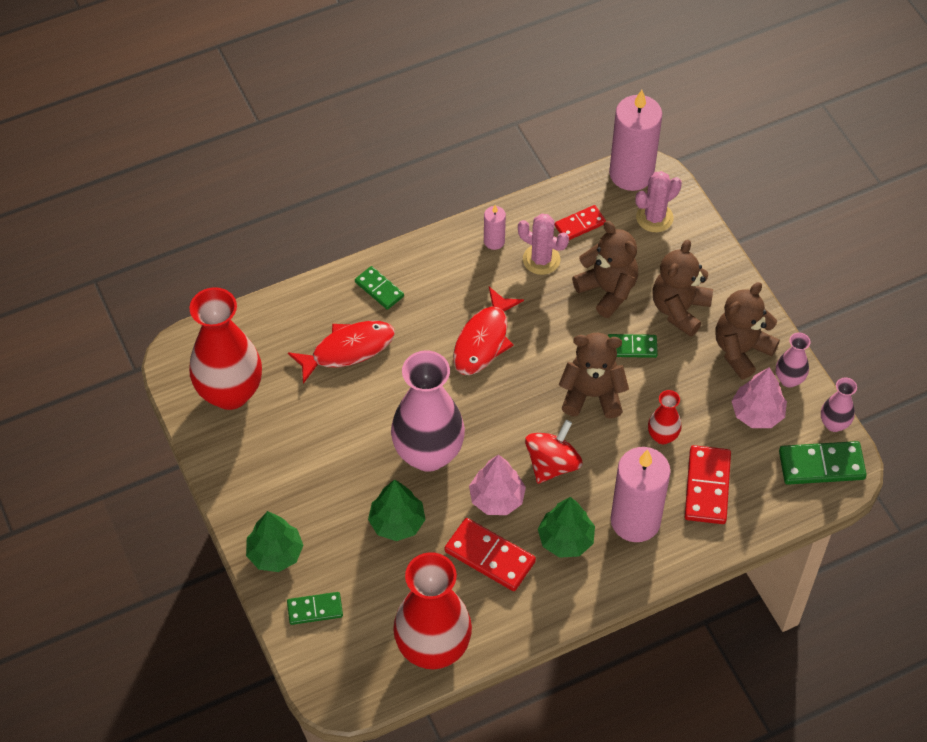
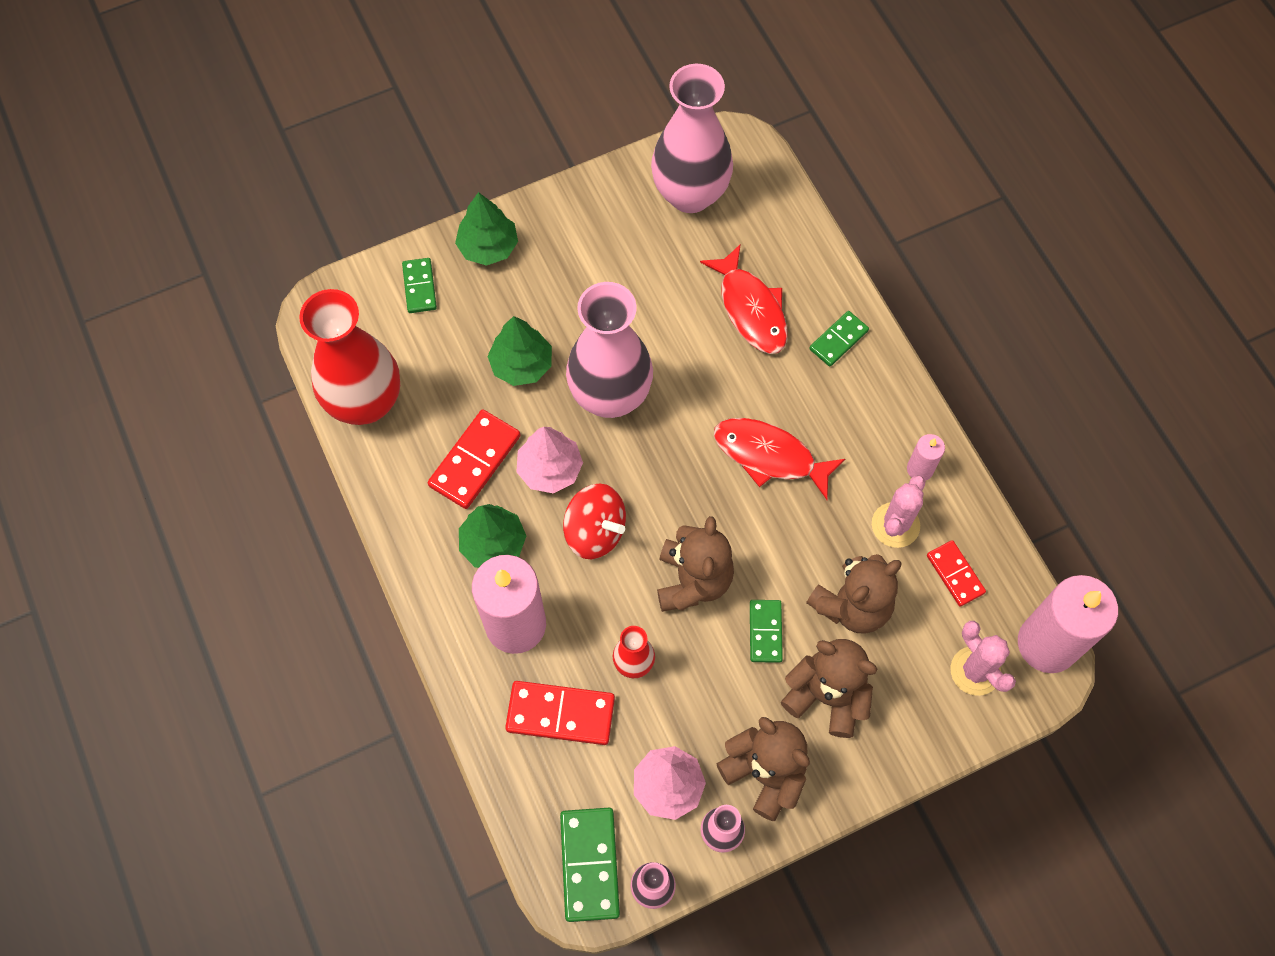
camera: 90 degrees right, 10 degrees up
red vase [189,287,262,410] -> pink vase [651,64,733,213]

